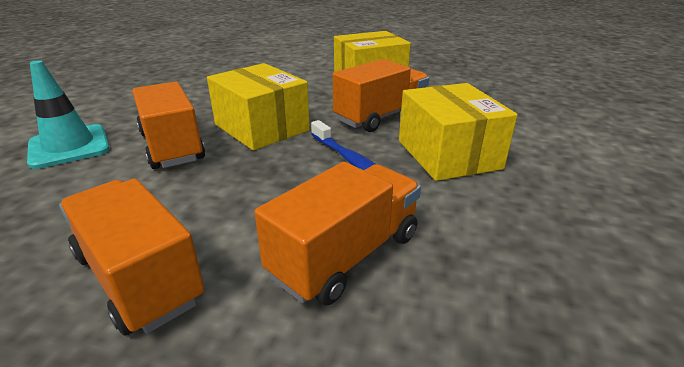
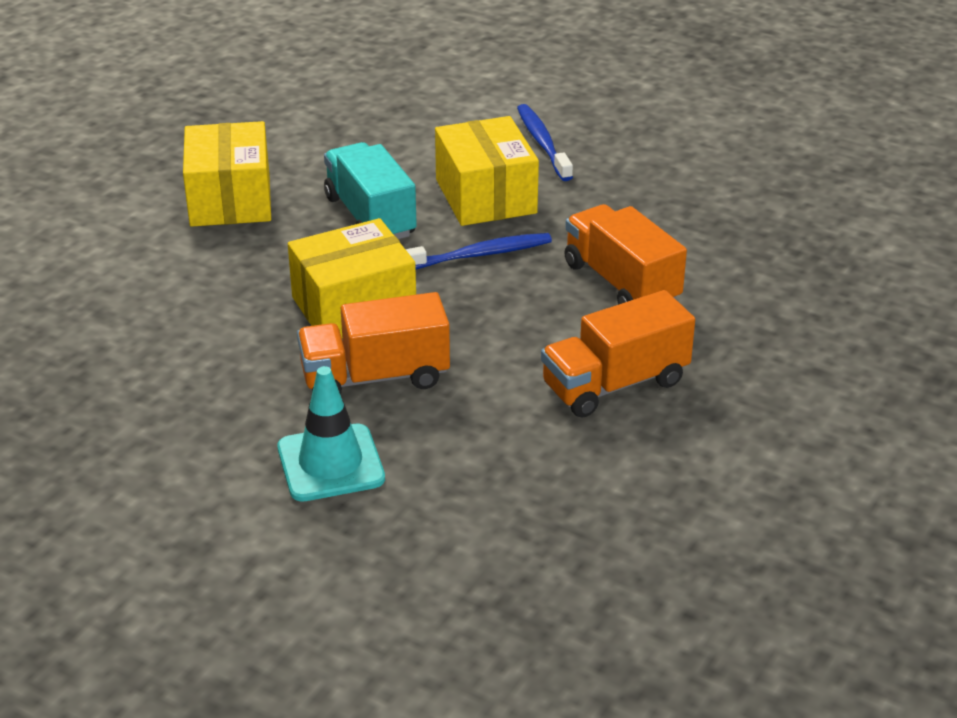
camera: 75 degrees left, 5 degrees up
orange truck [333,59,429,132] -> turquoise truck [324,142,417,239]
yellow box [399,83,518,181] -> yellow box turned 75 degrees clockwise [435,116,539,226]
none -> blue toothbrush [517,104,573,181]

